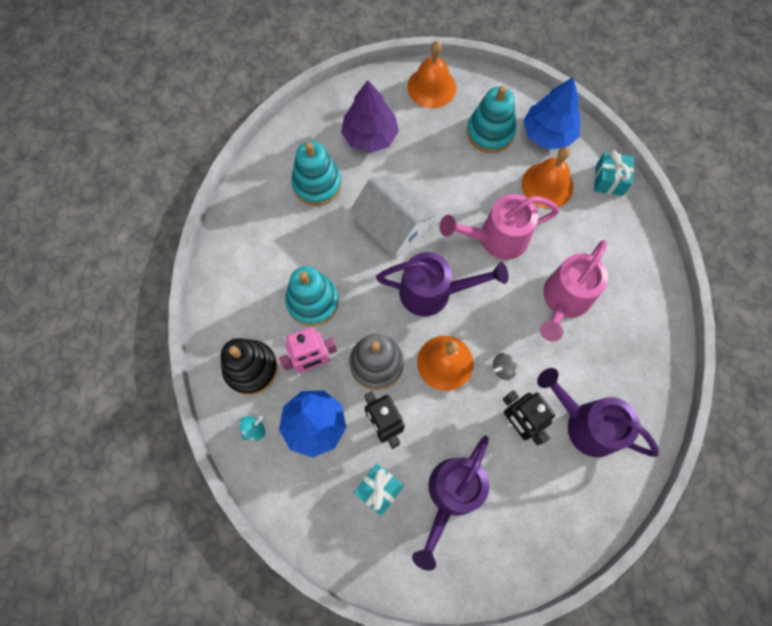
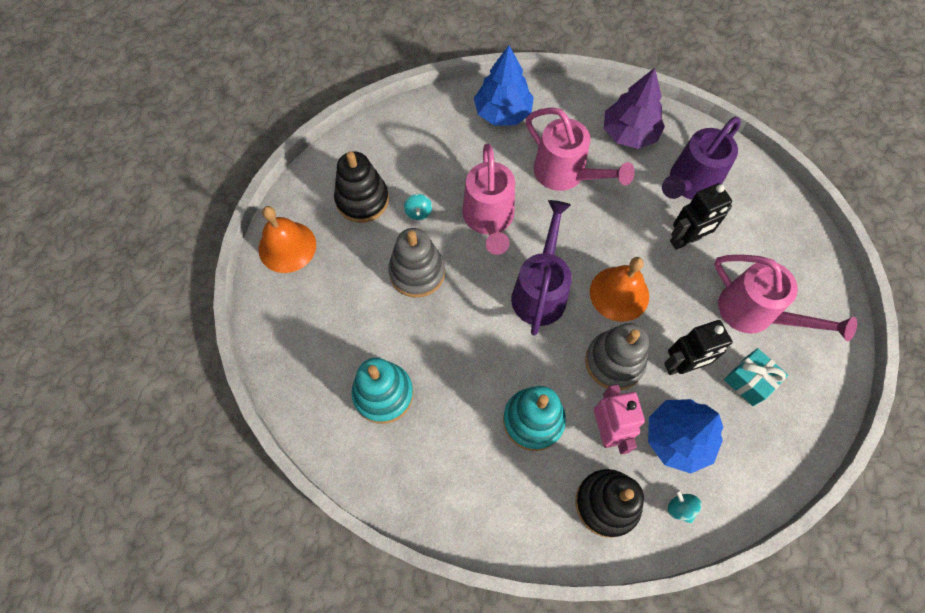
camera: 80 degrees left, 5 degrees down
purple tree [341,80,399,153] -> purple tree moved to [604,68,665,149]
white house [350,175,436,259] -> none
purple watering can [412,436,490,571] -> pink watering can [714,255,857,341]
turquoise stacking toy [467,86,516,153] -> black stacking toy [334,151,389,223]
grey spinning top [493,353,517,380] -> none
orange bell [522,147,573,209] -> none
blue tree [523,77,581,149] -> blue tree moved to [474,45,534,126]
turquoise gift [594,151,634,196] -> none
none -> grey stacking toy [388,228,445,298]
none -> turquoise spinning top [404,194,432,220]

